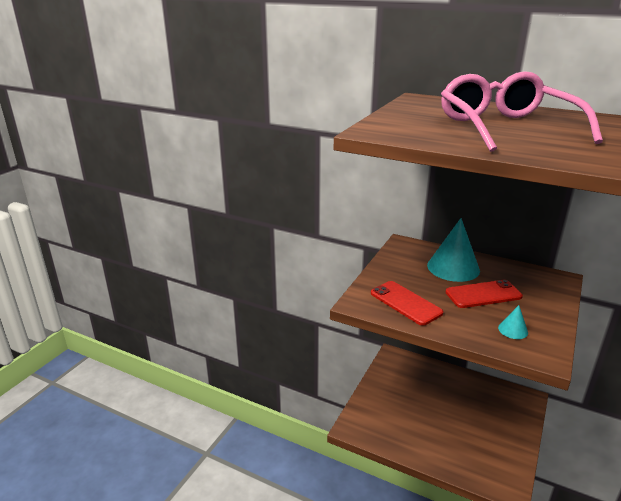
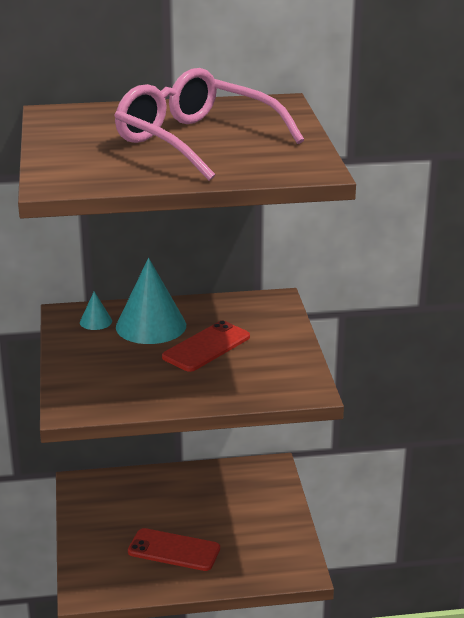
camera: 35 degrees left, 0 degrees up
red phone [371,281,443,326] -> red phone moved to [128,528,220,571]
turquoise cone [498,305,528,339] -> turquoise cone moved to [80,291,112,330]

